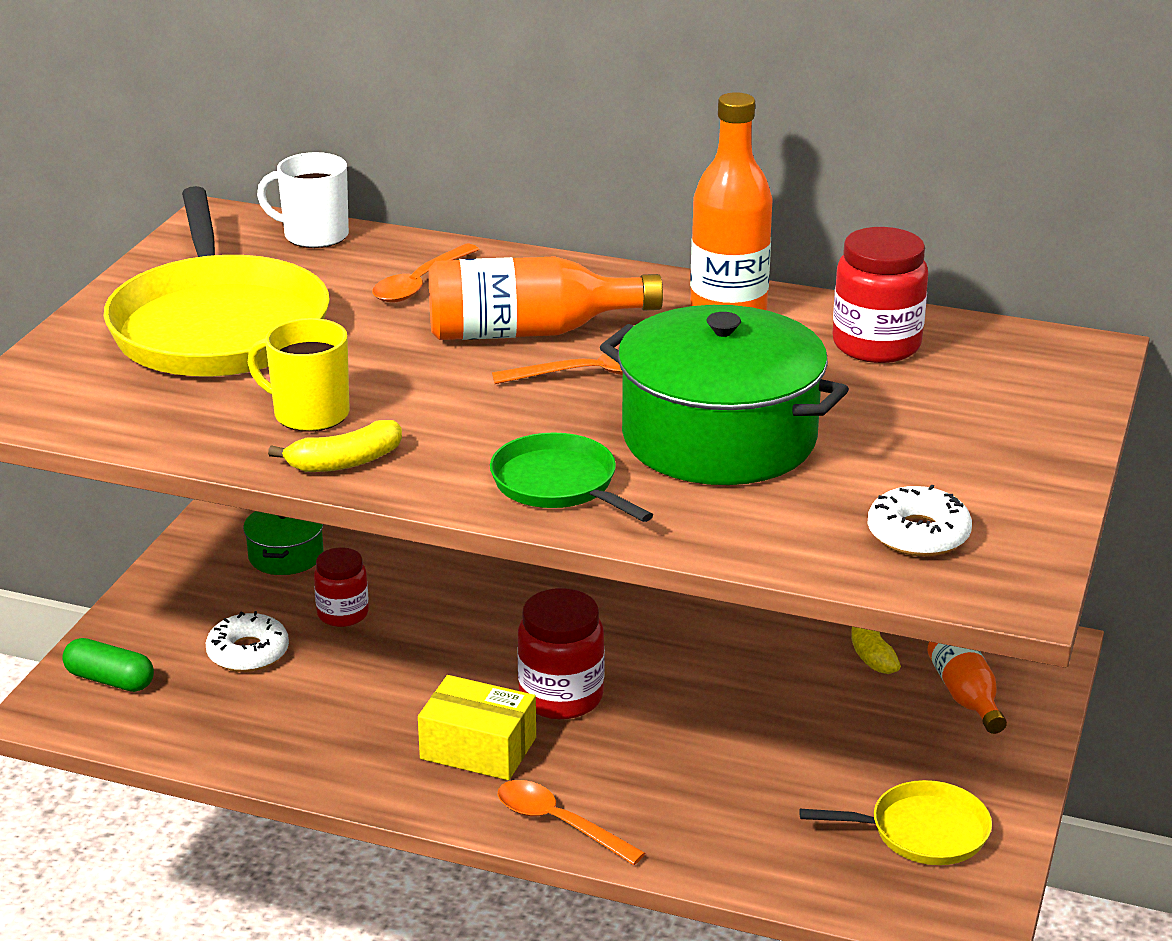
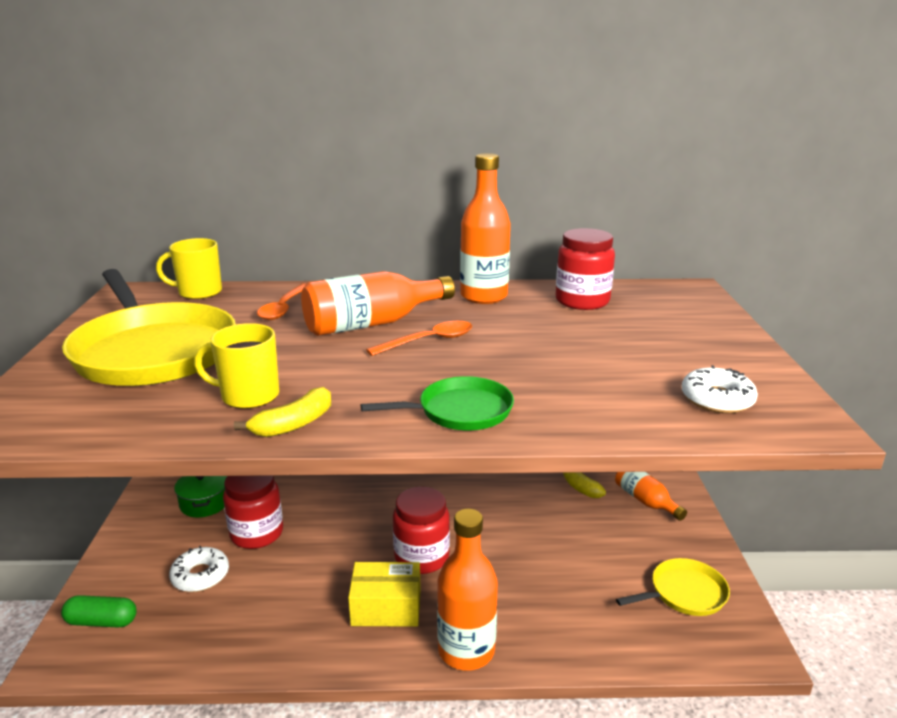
camera: 20 degrees left, 5 degrees down
white mug [257,152,349,248] -> yellow mug [156,238,222,299]
red jar [314,547,369,627] -> red jar [223,476,283,549], size x1.55
green pan [490,432,653,522] -> green pan turned 135 degrees clockwise [361,376,514,430]
orange spoon [498,780,645,865] -> orange bottle [437,508,498,671]
green pot [600,305,849,485] -> none

